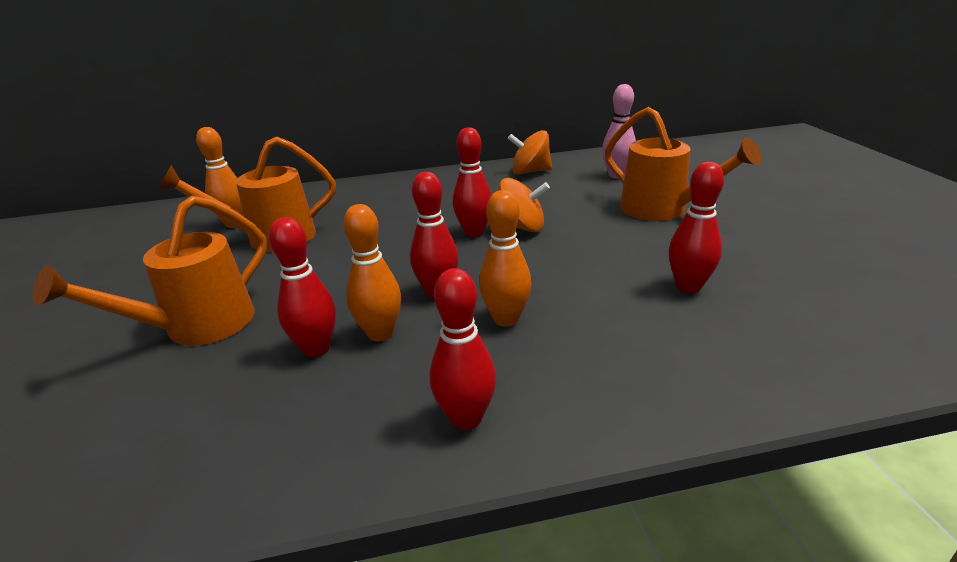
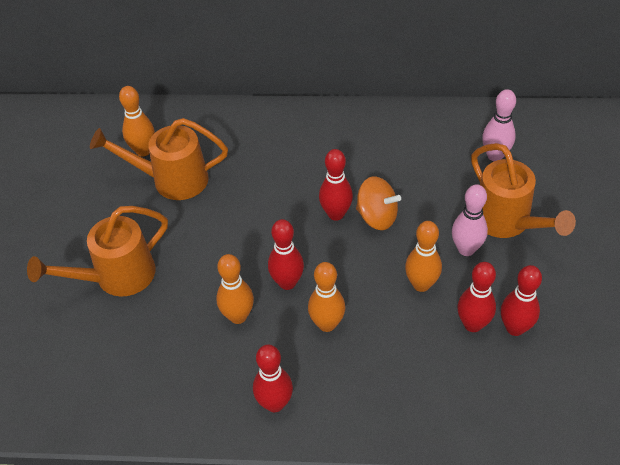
camera: 15 degrees right, 20 degrees up
red bowling pin [269,217,336,357] -> red bowling pin moved to [501,265,542,336]
orange spinning top [508,130,552,175] -> none
none -> orange bowling pin [405,221,442,292]
none -> pink bowling pin [452,184,488,256]

